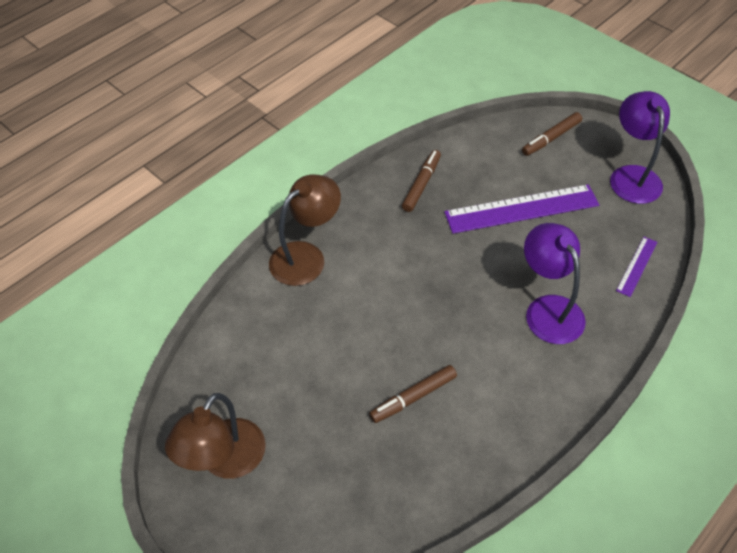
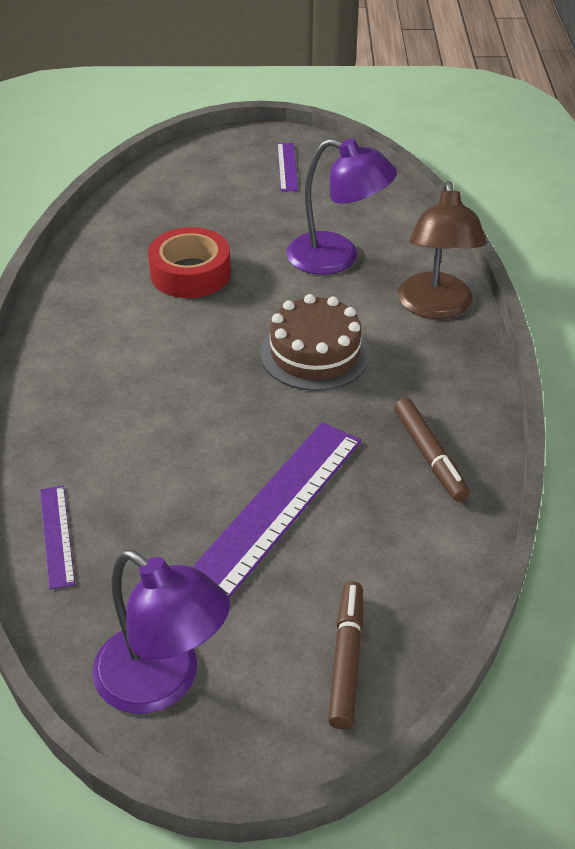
camera: 135 degrees right, 10 degrees down
brown lamp [165,393,266,479] -> purple ruler [277,143,298,192]
brown marker [369,365,457,423] -> red tape [148,227,231,298]
purple lamp [524,223,586,344] -> purple lamp moved to [287,138,397,275]
none -> brown cake [260,294,370,391]

